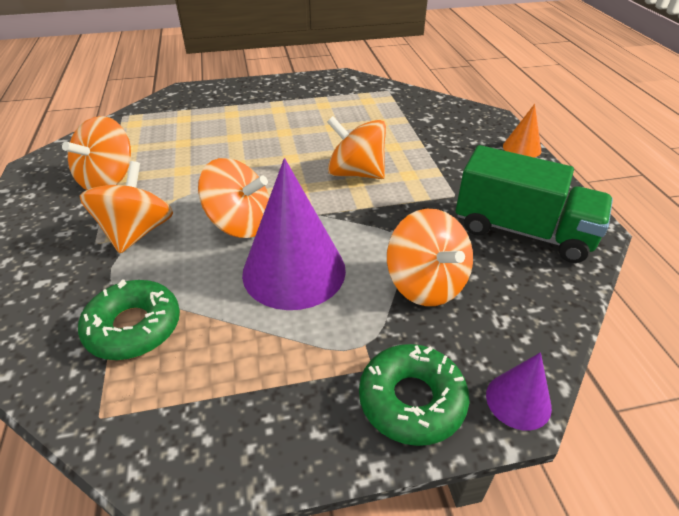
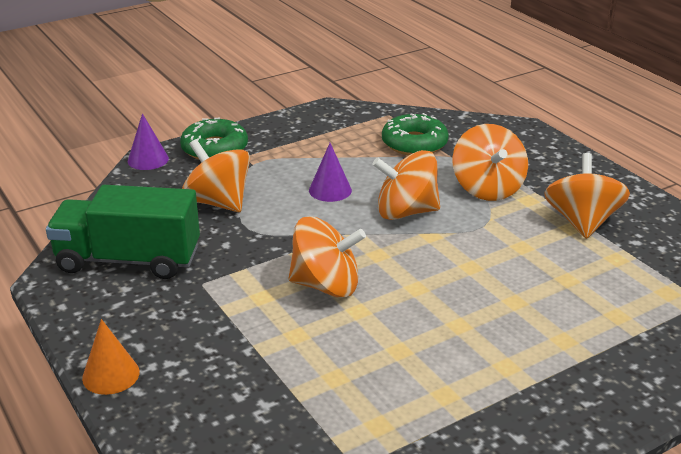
camera: 160 degrees right, 10 degrees down
purple cone [242,158,346,310] -> purple cone [309,143,352,202], size x0.49

